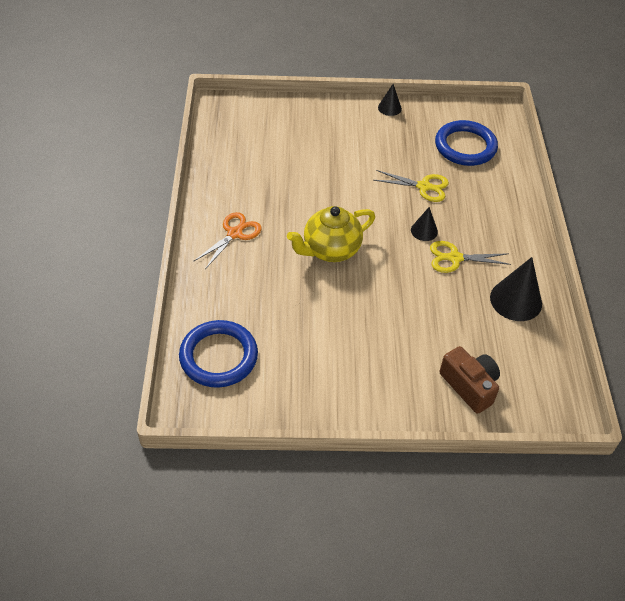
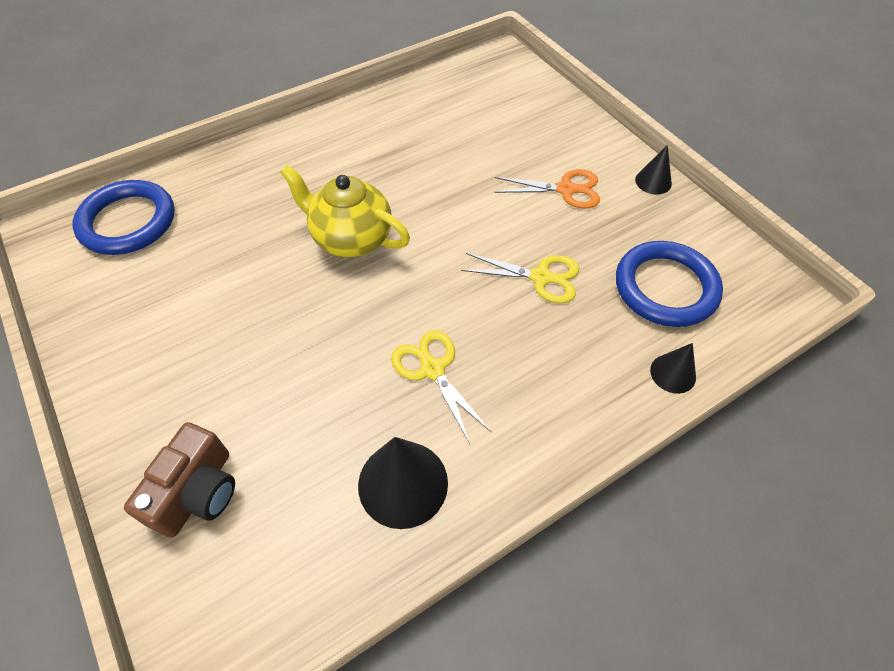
camera: 60 degrees right, 5 degrees up
orange scissors [194,212,262,269] -> orange scissors moved to [495,169,600,209]
yellow scissors [373,170,449,202] -> yellow scissors turned 60 degrees counterclockwise [461,253,579,304]
black cone [411,207,438,241] -> black cone moved to [650,343,696,394]

